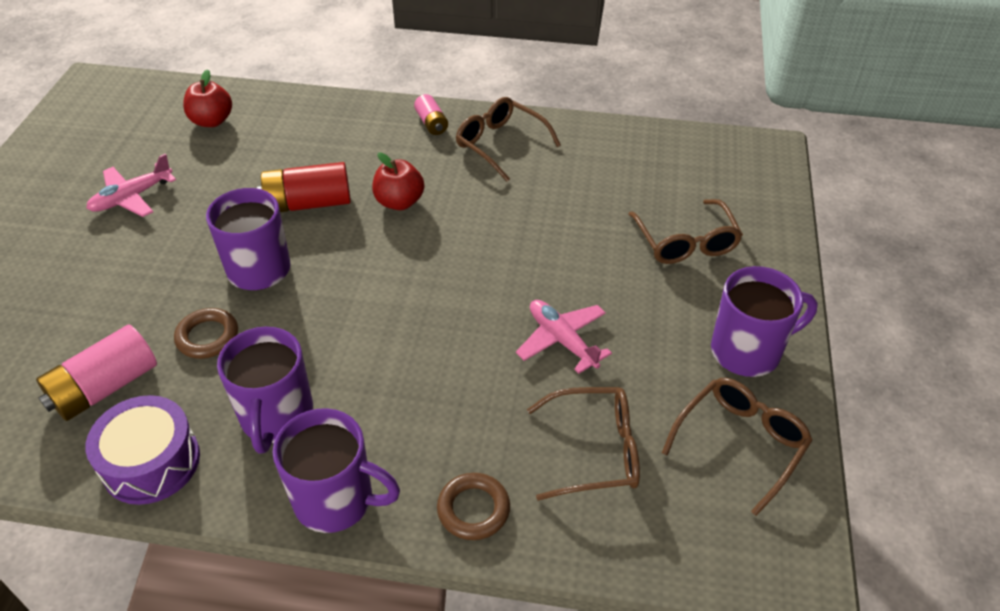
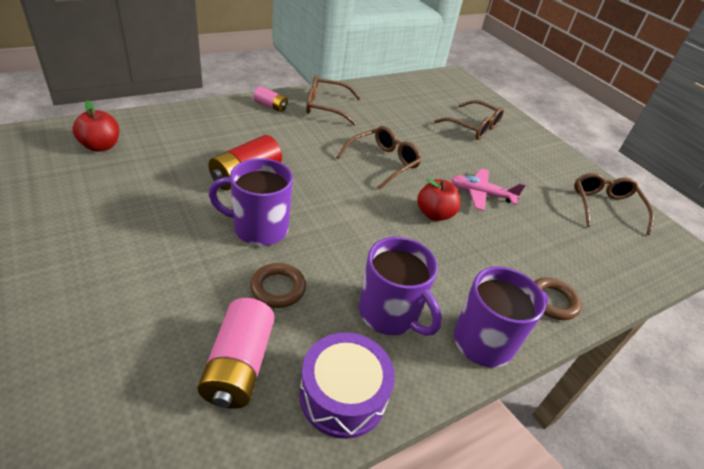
camera: 45 degrees left, 5 degrees down
pink plane [86,154,176,217] -> none
red apple [372,152,424,210] -> red apple moved to [417,178,461,221]
brown glasses [527,387,640,501] -> brown glasses moved to [336,126,422,190]
purple mug [711,266,818,377] -> none

